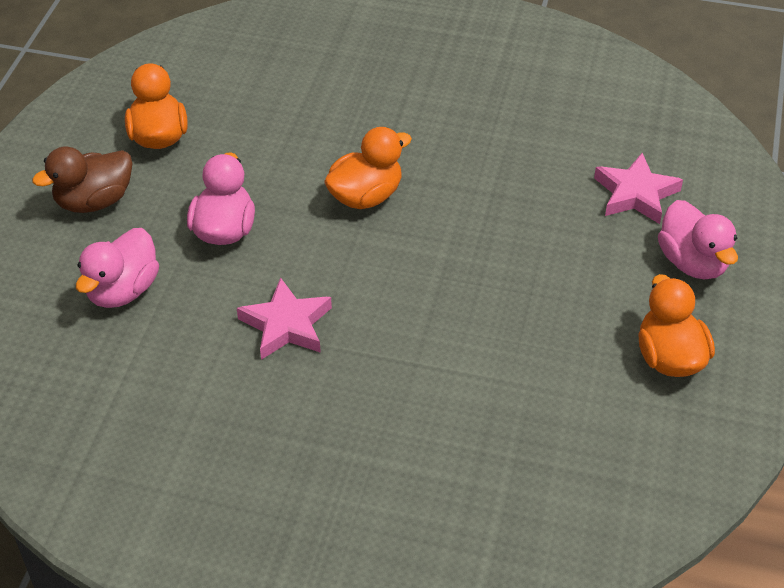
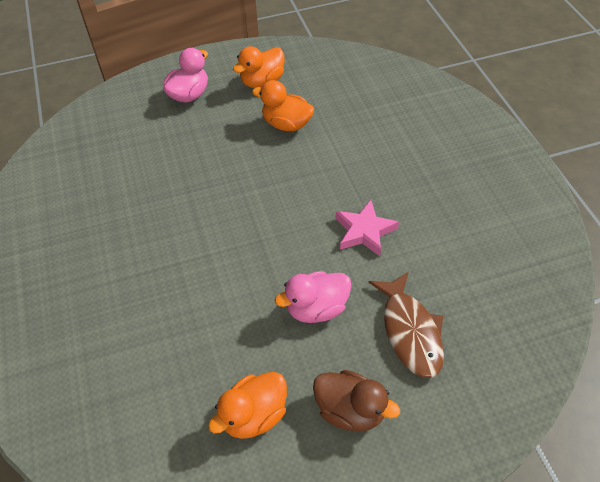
camera: 120 degrees left, 5 degrees up
pink duck [76,228,159,308] -> brown fish [368,271,444,378]
orange duck [324,127,412,209] -> orange duck moved to [252,80,314,131]
pink star [594,153,683,224] -> none

